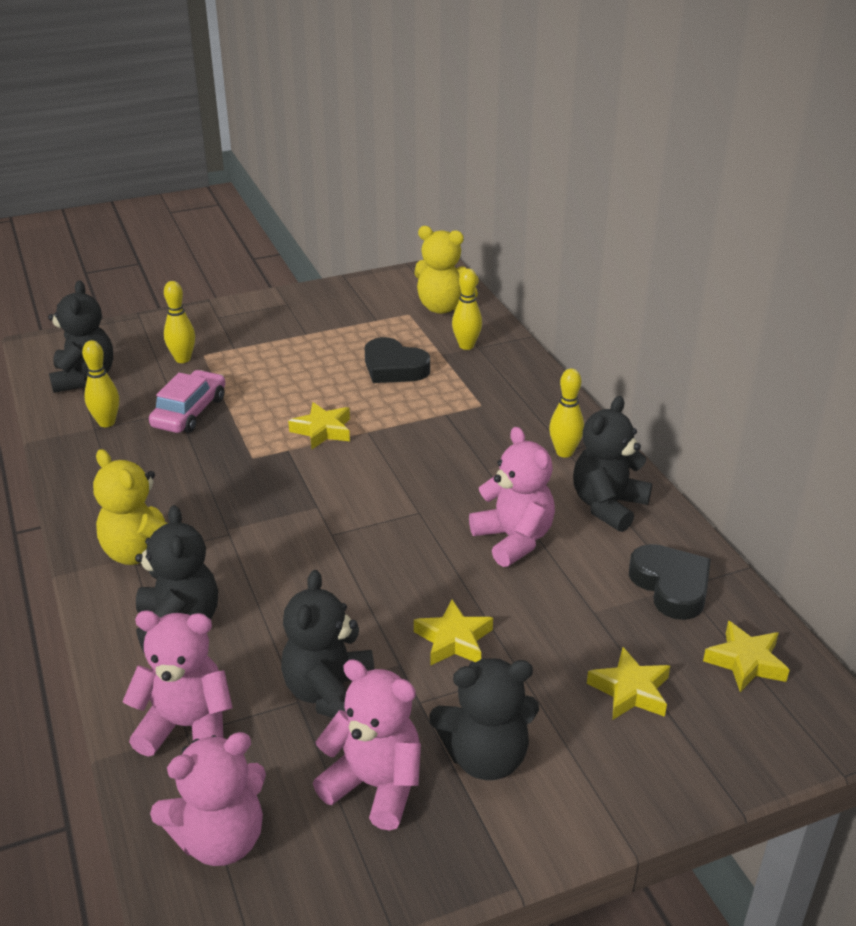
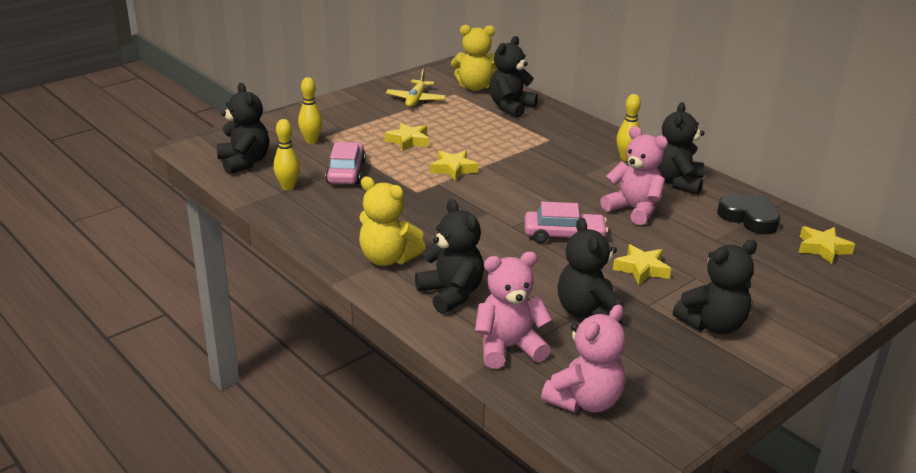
camera: 20 degrees left, 5 degrees down
pink teddy bear [313,659,421,831] -> none
black heart [365,337,430,383] -> none
yellow bowling pin [452,269,482,350] -> black teddy bear [489,36,538,118]
yellow star [587,647,670,720] -> yellow star moved to [385,123,429,151]
none -> yellow plane [386,68,446,108]
none -> pink car [524,202,608,243]

